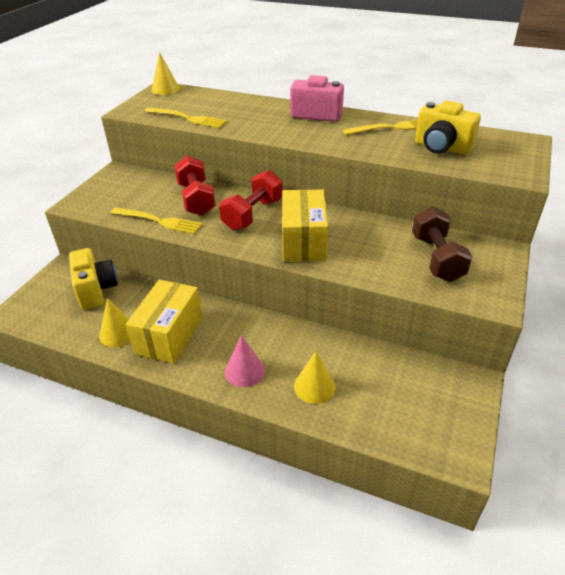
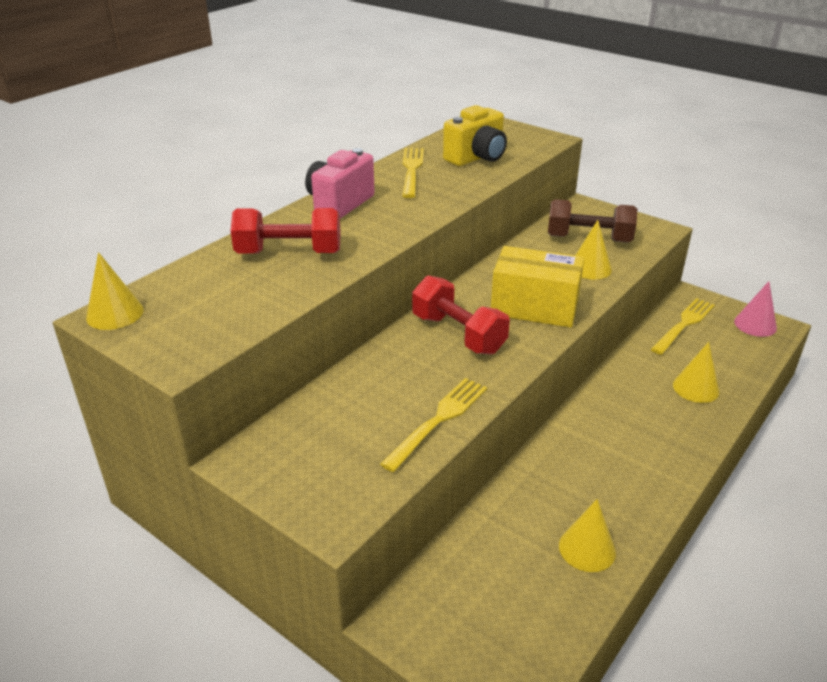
camera: 75 degrees left, 5 degrees down
yellow camera [69,248,118,310] -> none
yellow box [126,280,202,364] -> none
yellow fork [145,107,227,128] -> yellow fork moved to [651,298,715,355]
red dumbbell [174,156,216,216] -> red dumbbell moved to [230,208,341,254]
pink cone [225,335,265,387] -> pink cone moved to [734,281,777,337]
none -> yellow cone [575,220,612,280]

